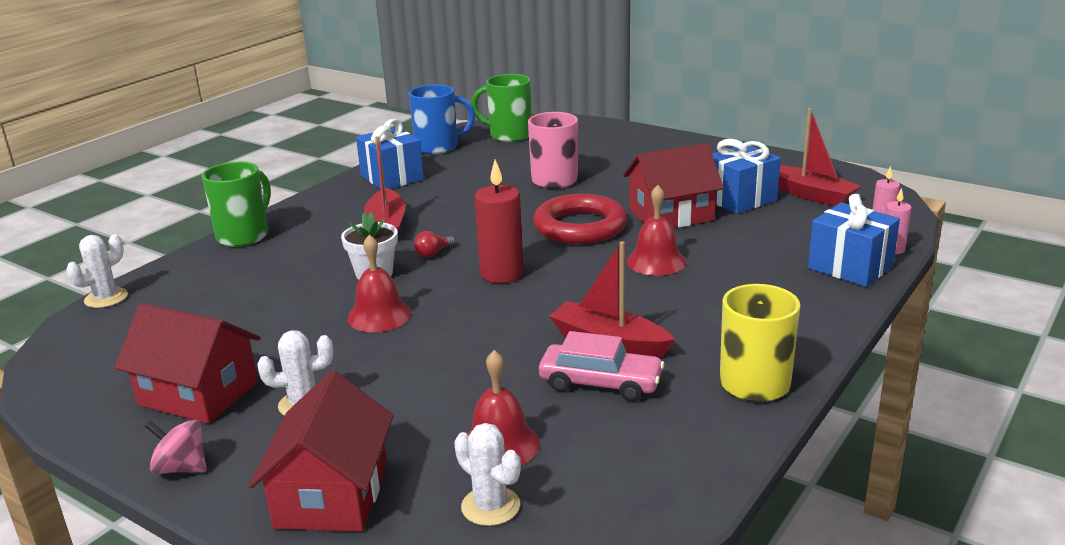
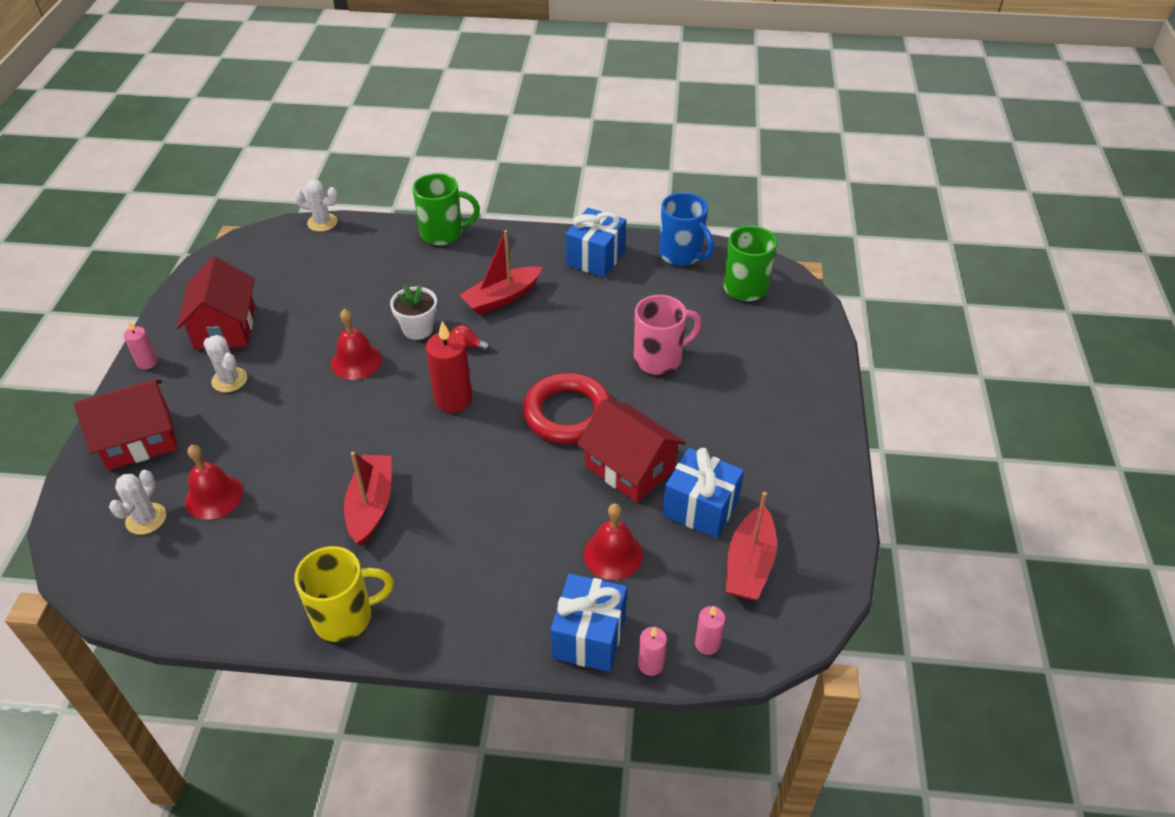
camera: 60 degrees right, 20 degrees up
pink spinning top [144,420,206,474] -> pink candle [124,321,158,370]
pink car [539,331,664,401] -> none
red bell [627,185,686,276] -> red bell moved to [584,504,643,580]

